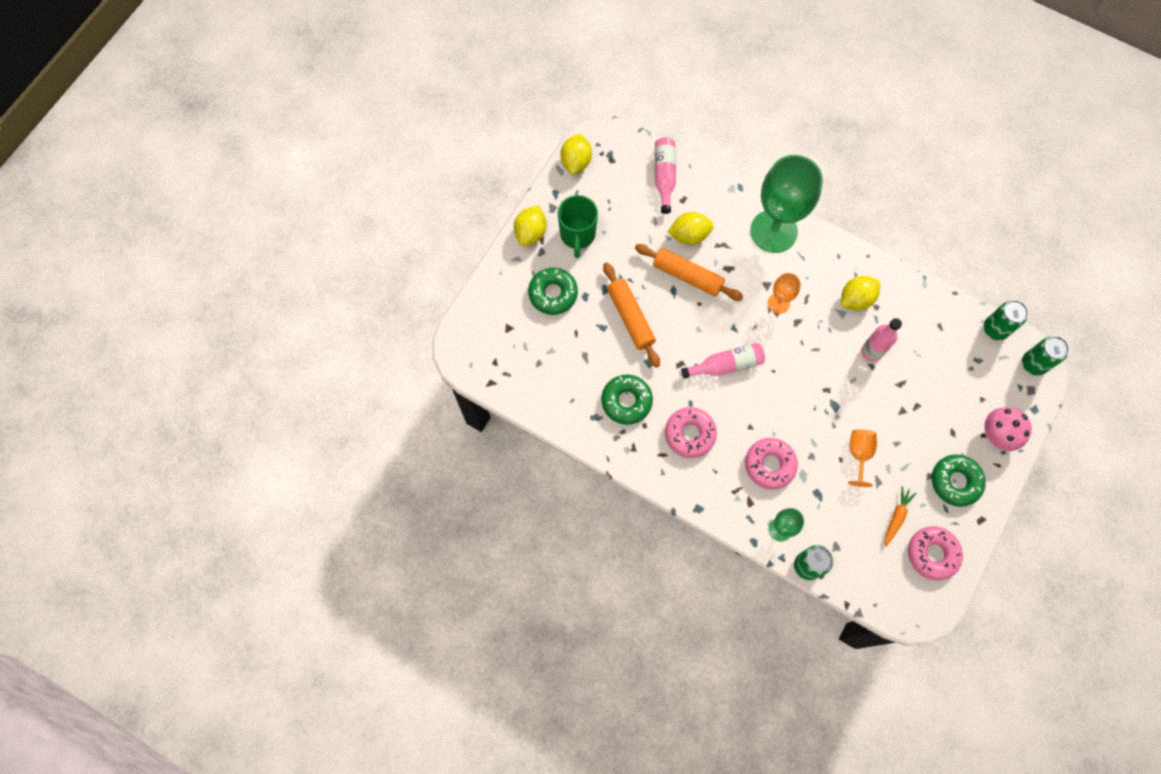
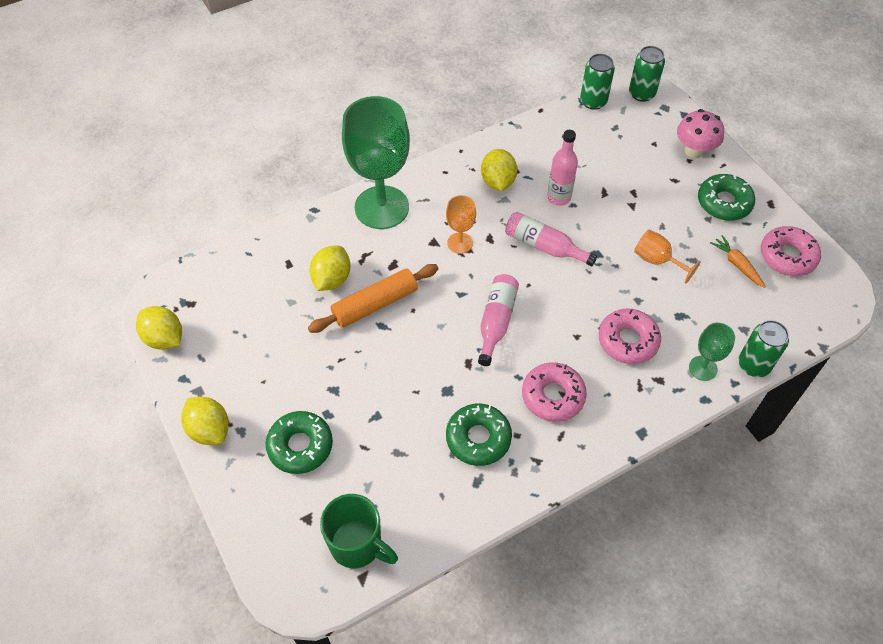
camera: 60 degrees left, 15 degrees down
green mug [558,195,598,258] -> green mug moved to [320,494,398,568]
orange rolling pin [603,262,660,368] -> none
pink bottle [655,137,676,214] -> pink bottle moved to [505,212,597,267]

